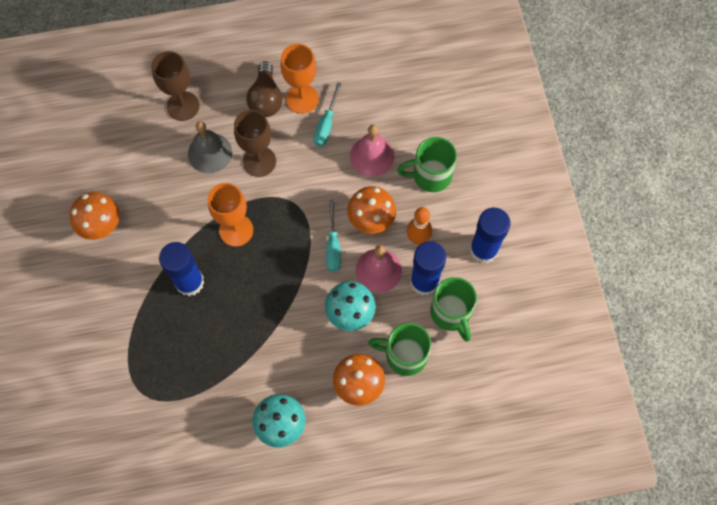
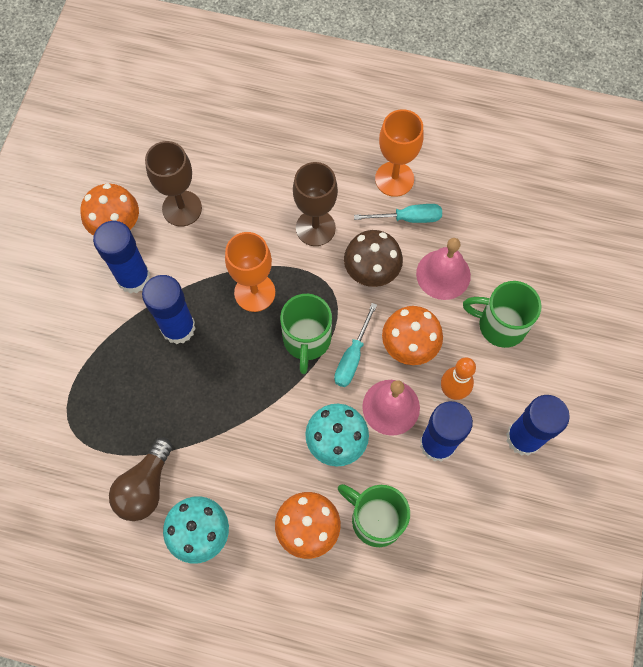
camera: 25 degrees right, 0 degrees up
brown goblet [151,51,199,121] -> brown goblet moved to [145,141,202,227]
grey bell [188,121,232,173] -> none
brown light bulb [247,61,283,117] -> brown light bulb moved to [109,438,173,521]
turquoise screwdriver [313,82,342,146] -> turquoise screwdriver turned 135 degrees counterclockwise [354,204,442,223]
green mug [430,277,477,342] -> green mug moved to [280,294,332,374]
none -> blue glue stick [93,221,150,294]
none -> brown mushroom [344,230,403,287]

